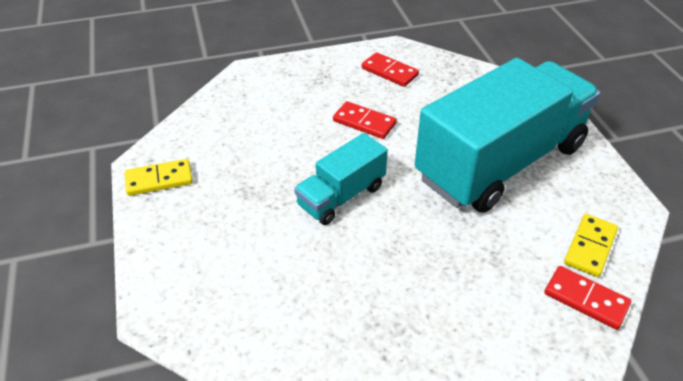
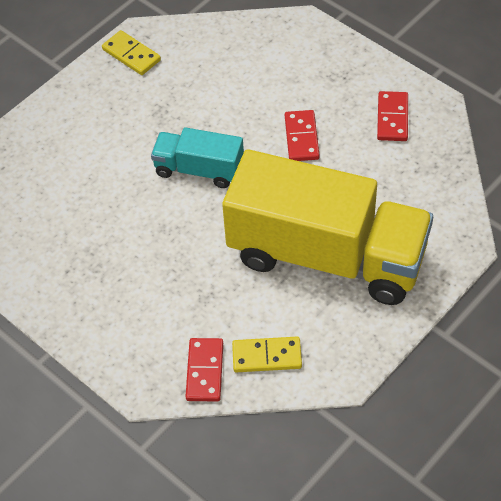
camera: 60 degrees right, 10 degrees up
turquoise truck [415,58,600,213] -> yellow truck [222,149,433,305]

